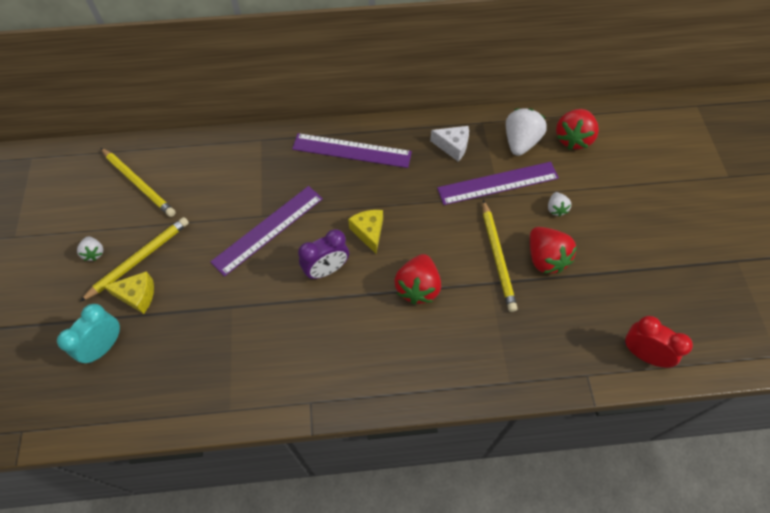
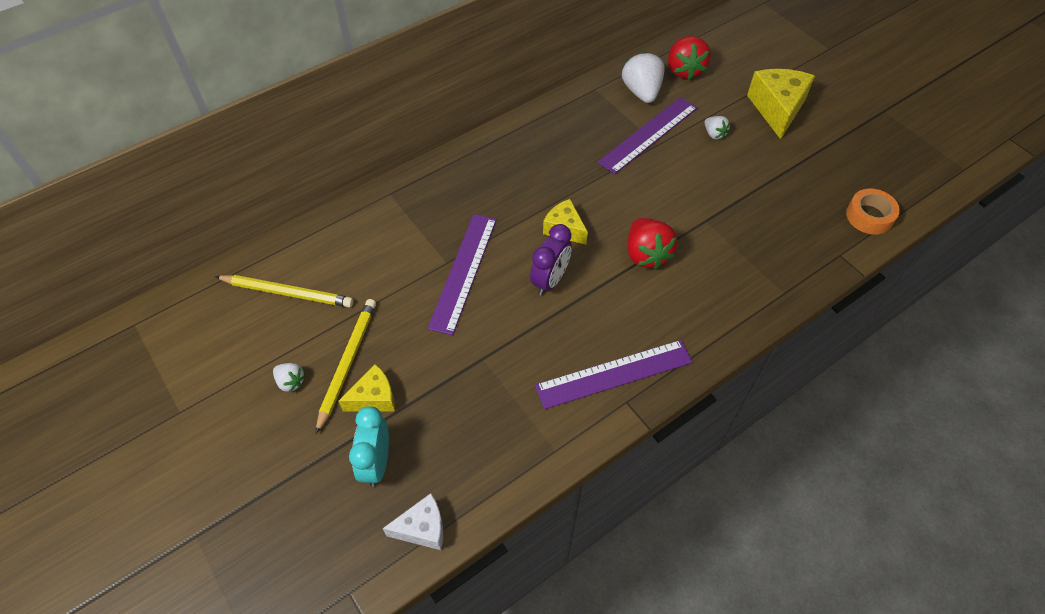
camera: 30 degrees left, 5 degrees down
purple ruler [292,133,412,168] -> purple ruler moved to [535,340,693,409]
white cheese [430,126,469,161] -> white cheese moved to [383,493,443,550]
yellow pencil [483,200,518,312] -> none
red strawberry [530,227,577,274] -> none
red clock [624,316,693,368] -> orange tape [846,188,900,235]
none -> yellow cheese [747,69,815,139]

